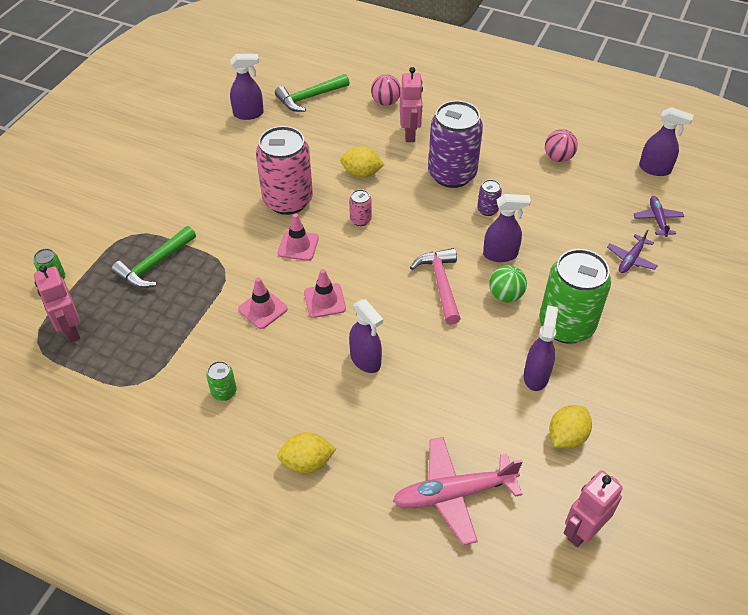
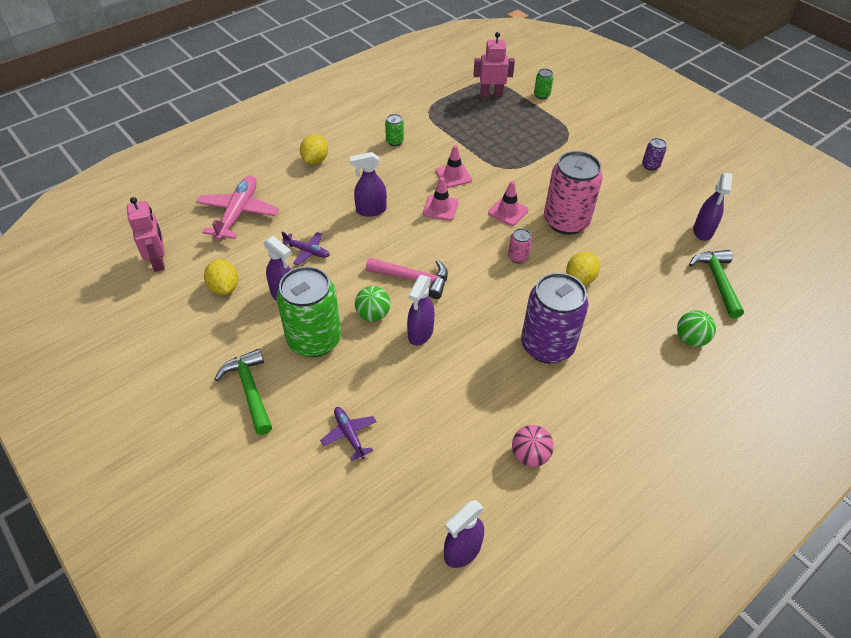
camera: 115 degrees right, 0 degrees up
green hammer [111,226,196,288] -> green hammer moved to [215,349,272,435]
pink ball [371,74,401,106] -> green ball [677,310,716,347]
pink robot [400,67,423,142] -> none
purple can [477,179,502,216] -> purple can moved to [642,138,667,171]
purple plane [634,196,684,237] -> purple plane moved to [281,232,330,265]

